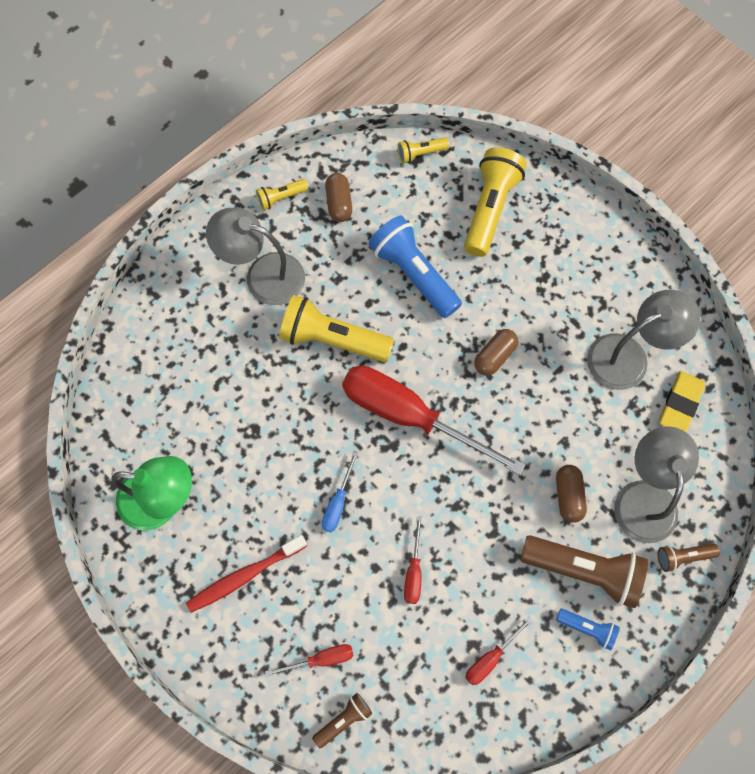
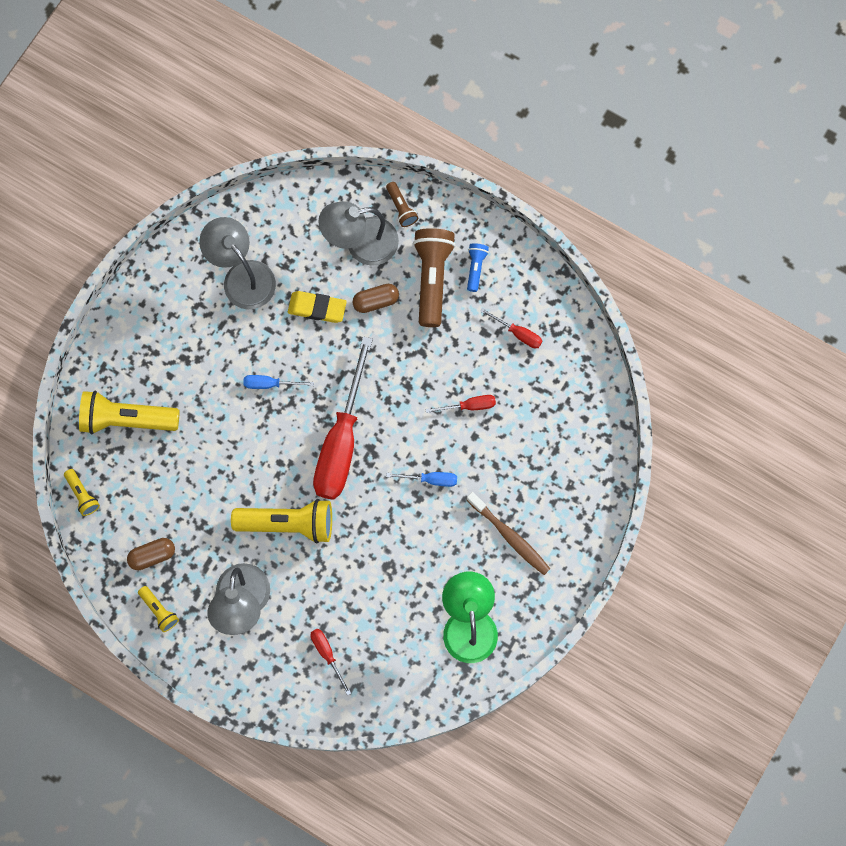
camera: 105 degrees left, 5 degrees up
red toothbrush [186,535,307,613] -> brown toothbrush [467,492,550,575]
red screwdriver [265,644,354,677] -> red screwdriver moved to [310,629,351,695]
yellow flashlight [279,295,394,362] -> yellow flashlight turned 90 degrees counterclockwise [231,499,332,543]
brown flashlight [312,693,372,748] -> none
blue flashlight [369,215,462,318] -> none
brown capsule [474,329,518,376] -> blue screwdriver [244,375,314,389]
yellow eraser [659,371,705,432] -> yellow eraser moved to [288,291,347,323]

